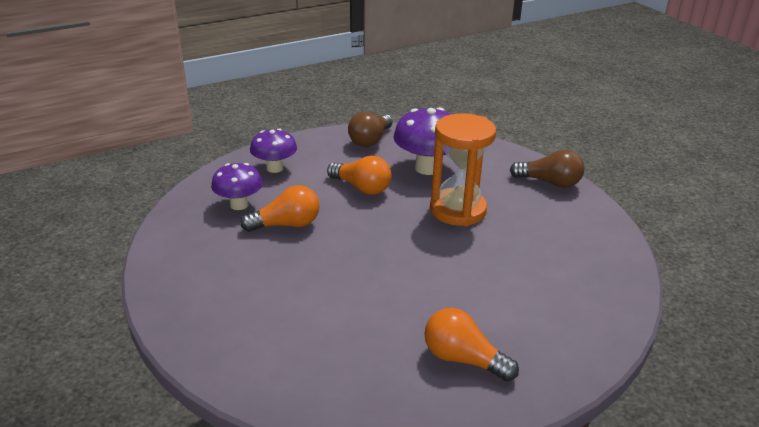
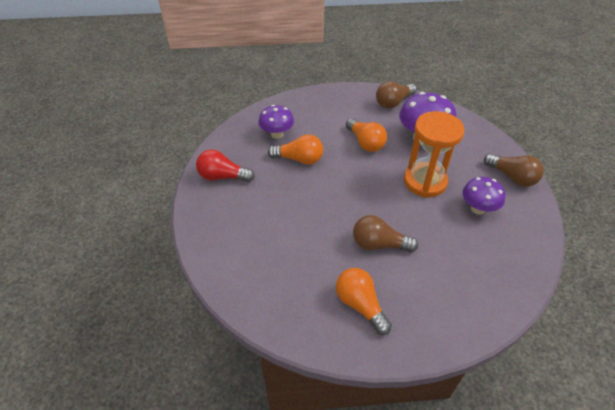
camera: 25 degrees right, 15 degrees up
purple mushroom [250,129,297,173] -> purple mushroom moved to [462,177,505,214]
none -> red light bulb [196,150,255,182]
none -> brown light bulb [353,215,418,252]

